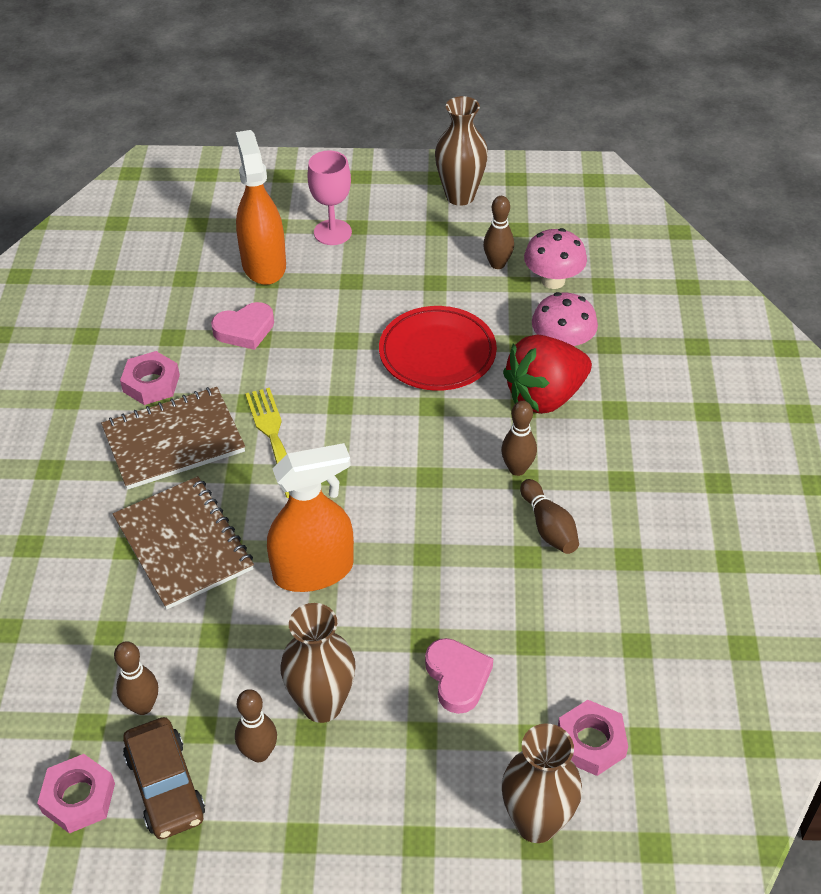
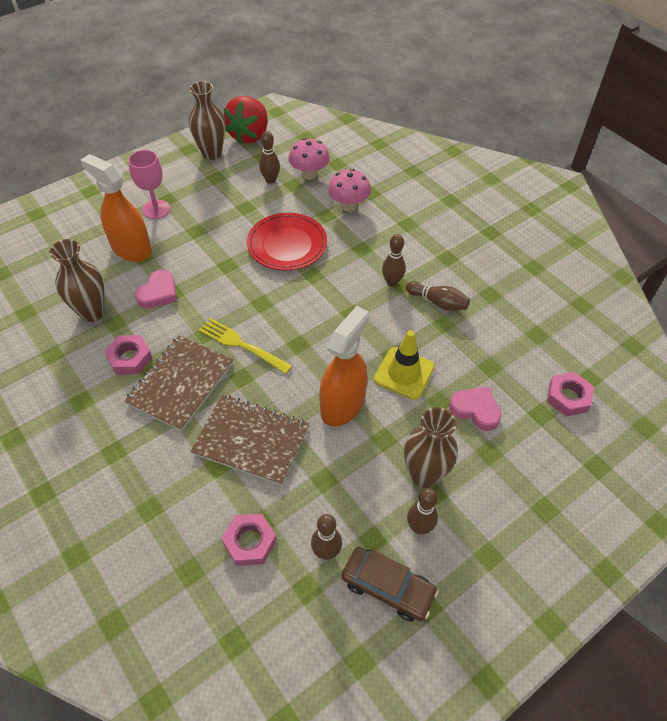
camera: 40 degrees left, 5 degrees up
pink nut [37,754,115,834] -> pink nut moved to [221,514,277,566]
brown vase [502,724,582,843] -> brown vase moved to [49,239,105,322]
red strawberry [503,335,592,414] -> red strawberry moved to [223,96,268,144]
none -> yellow traffic cone [374,330,435,400]

